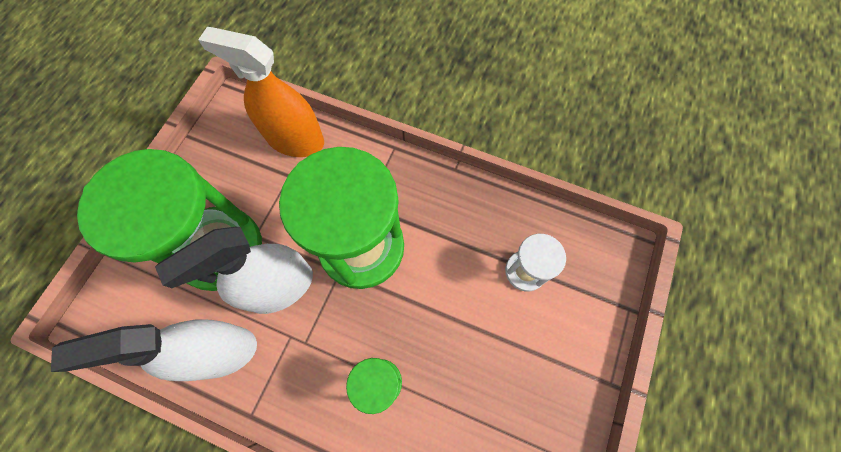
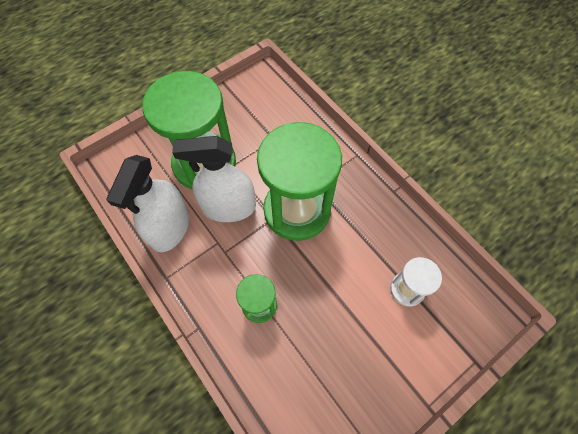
camera: 30 degrees right, 5 degrees down
white spray bottle [51,319,257,381] -> white spray bottle turned 90 degrees counterclockwise [106,155,189,252]
orange spray bottle [198,27,324,157] -> none

